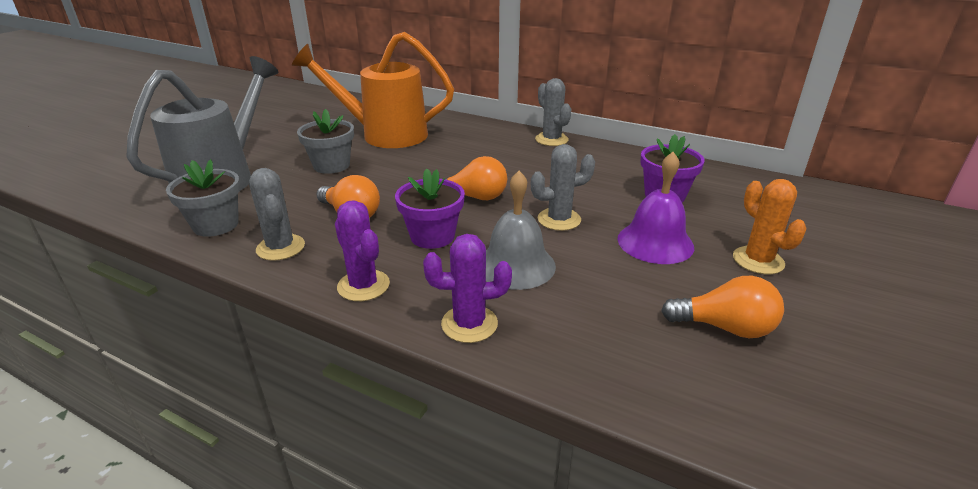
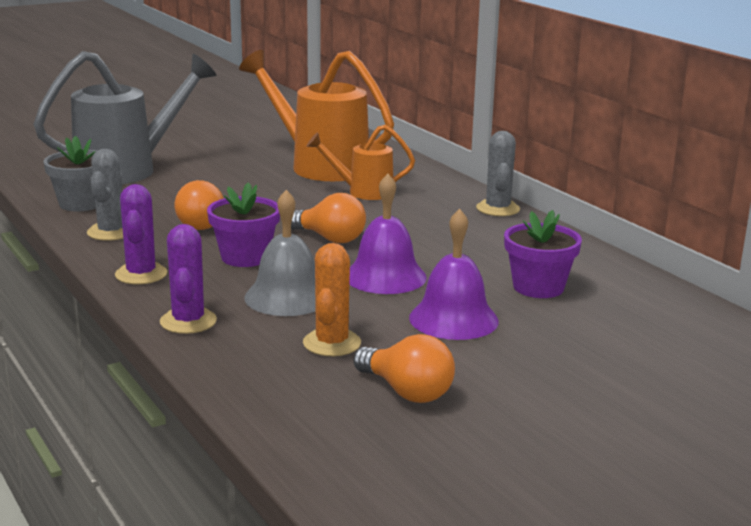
camera: 30 degrees right, 10 degrees down
grey flower pot [297,109,354,174] -> none
purple cactus [423,234,512,343] -> purple cactus turned 60 degrees clockwise [160,224,217,334]
grey cactus [531,144,595,231] -> purple bell [349,174,427,294]
orange cactus [733,179,806,274] -> orange cactus moved to [303,243,361,356]
none -> orange watering can [306,125,415,200]

